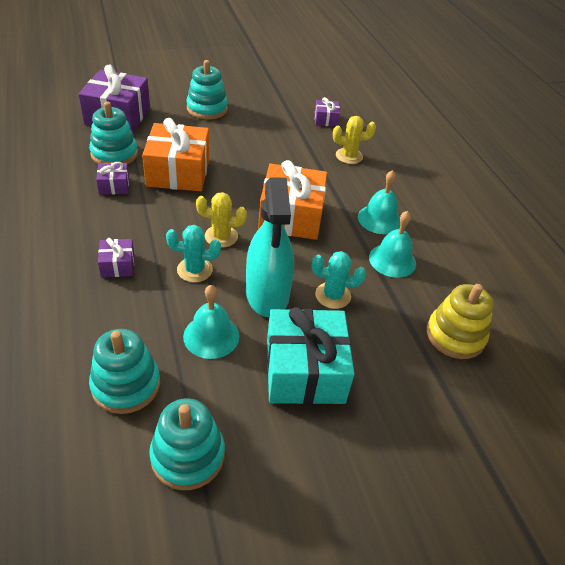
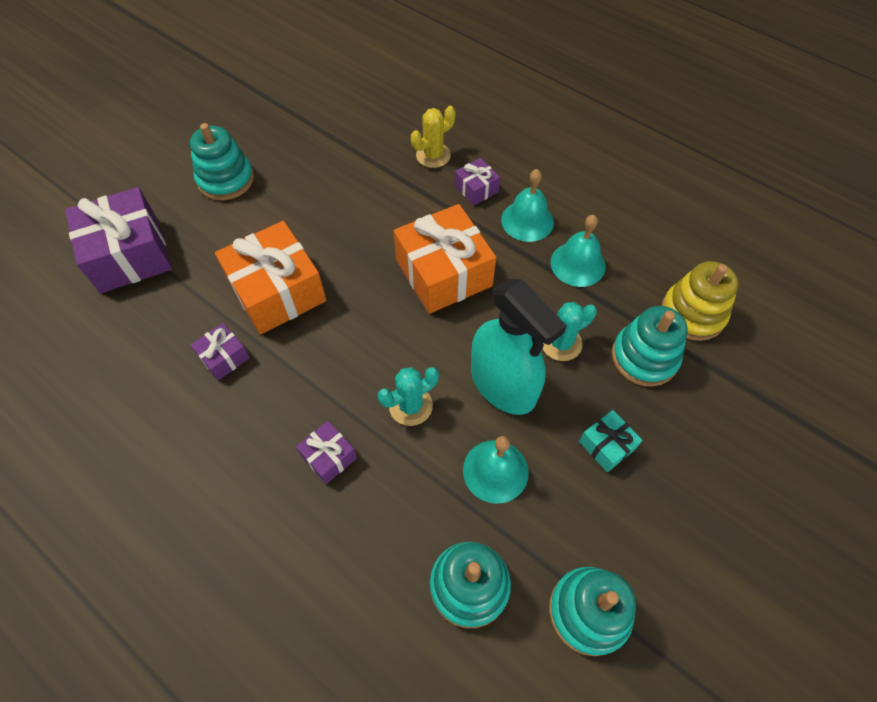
camera: 30 degrees left, 15 degrees up
turquoise stacking toy [89,102,138,164] -> turquoise stacking toy moved to [612,306,688,386]
yellow cactus [196,192,247,248] -> none
turquoise gift [267,307,355,404] -> turquoise gift [579,410,642,472], size x0.48
purple gift [315,97,340,127] -> purple gift moved to [455,158,500,206]

